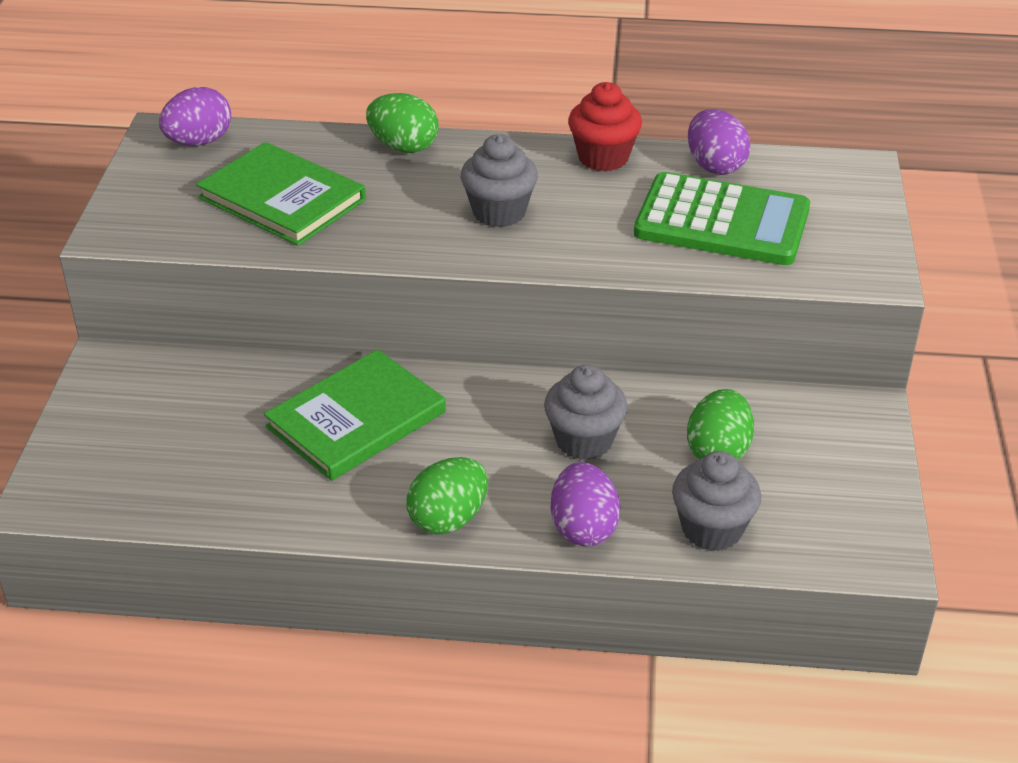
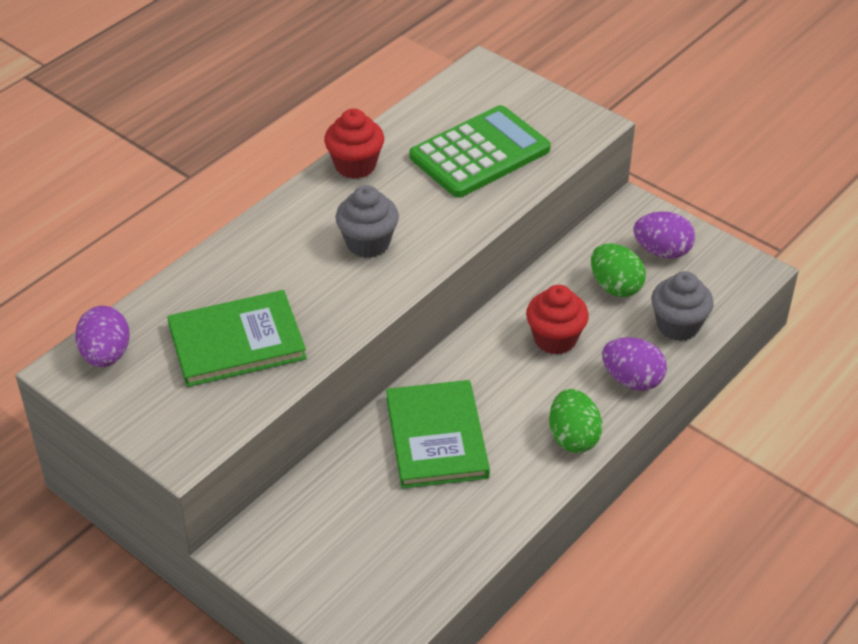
camera: 55 degrees left, 5 degrees up
green egg [366,93,438,153] -> none
grey cupcake [544,364,628,460] -> red cupcake [526,285,589,355]
purple egg [688,109,750,175] -> purple egg moved to [633,211,695,258]

